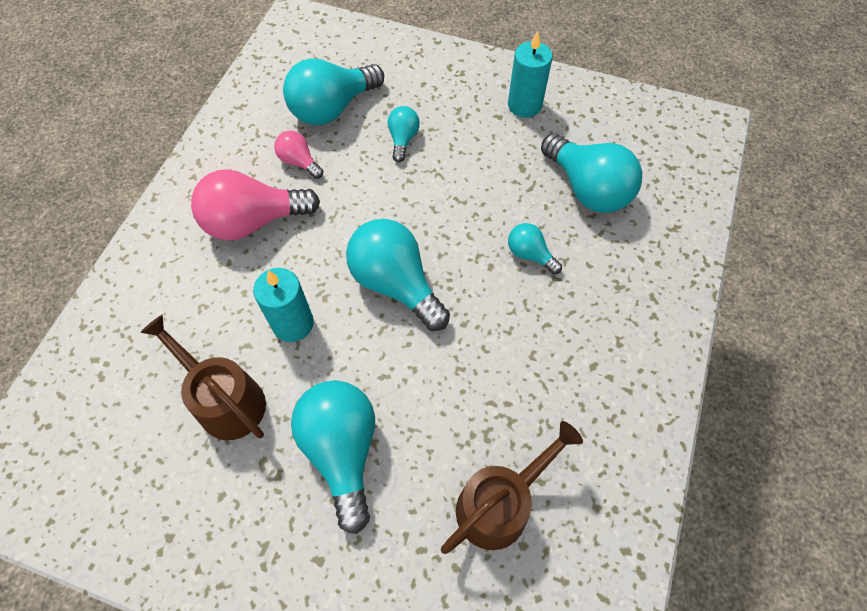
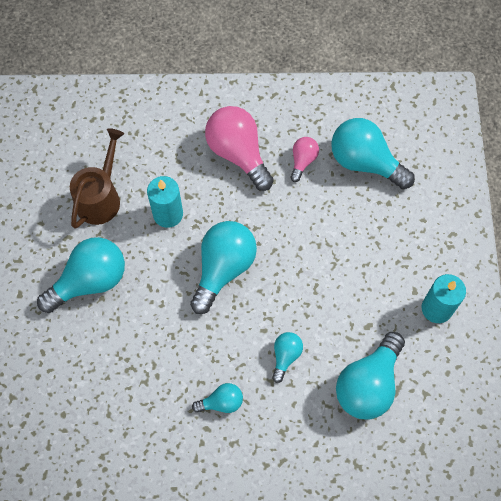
camera: 70 degrees right, 5 degrees up
turquoise light bulb [388,106,420,162] -> turquoise light bulb moved to [192,383,243,413]
brown watering can [441,421,583,554] -> none

